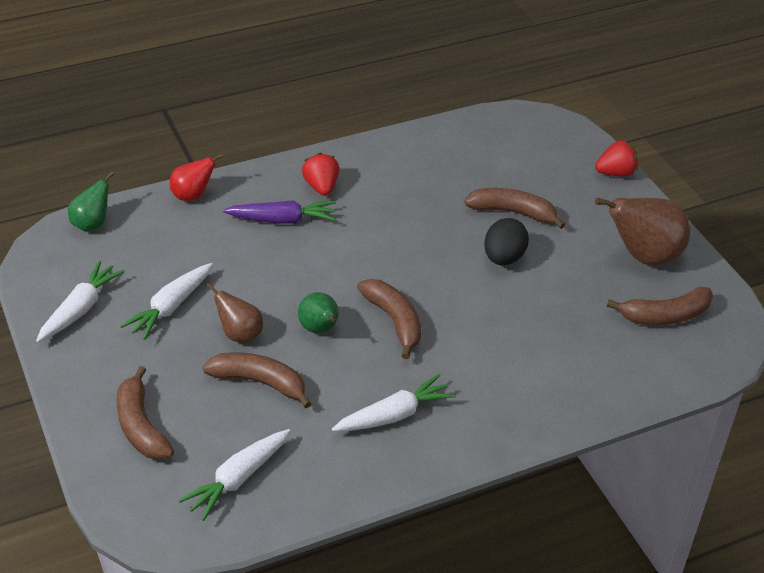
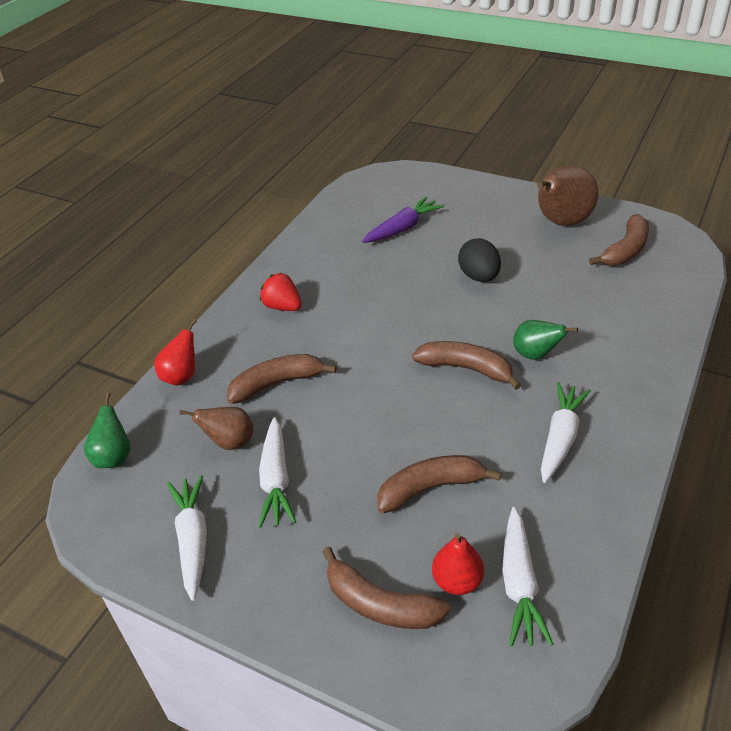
camera: 35 degrees left, 0 degrees up
brown pear [206,283,263,343] -> brown pear moved to [180,407,254,450]
purple carrot [223,200,336,224] -> purple carrot moved to [362,197,444,243]
green pear [298,292,339,333] -> green pear moved to [513,320,578,360]
brown banana [464,188,565,229] -> brown banana moved to [227,354,337,404]
red strawberry [595,140,638,177] -> none
none -> red pear [432,533,484,595]

